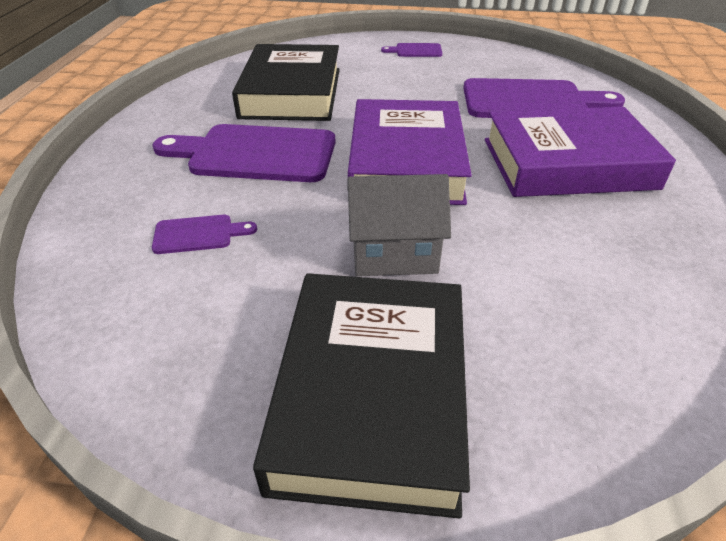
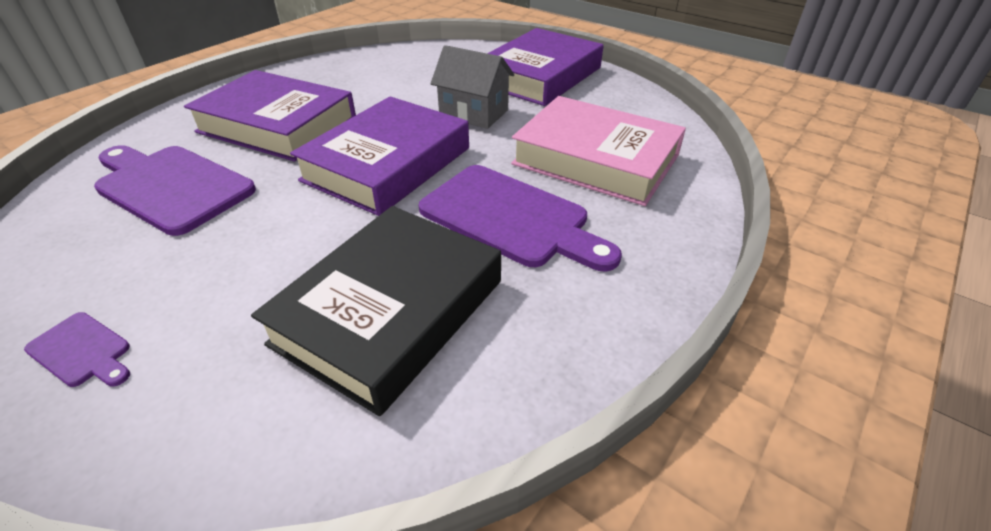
camera: 150 degrees left, 0 degrees up
purple cutting board [152,215,257,254] -> pink book [511,96,686,206]
black book [253,273,470,519] -> purple book [487,28,603,106]

